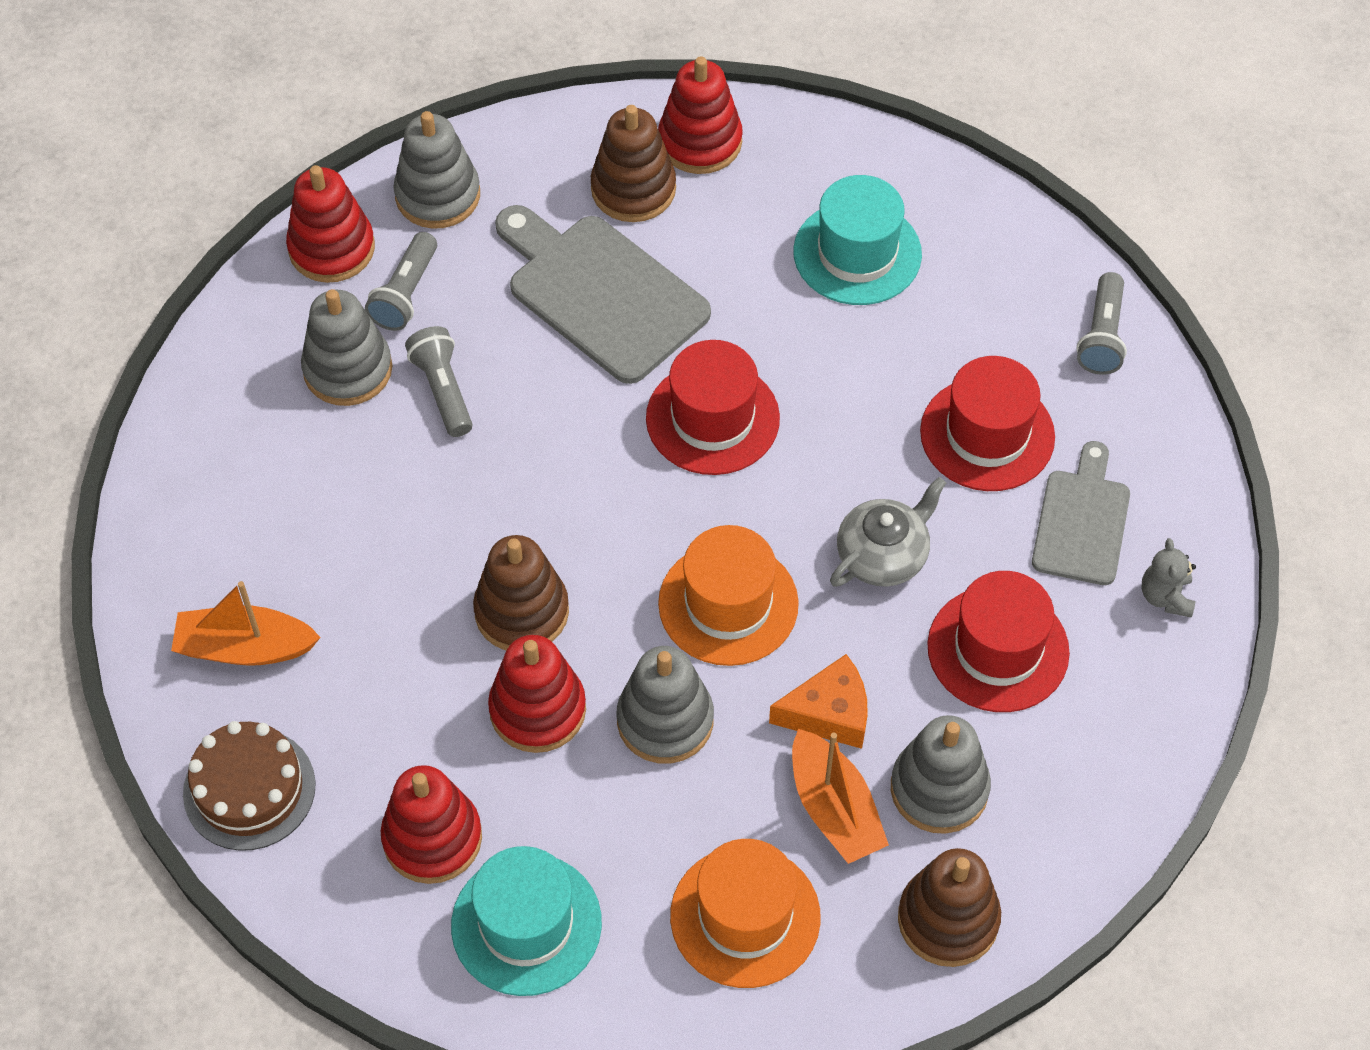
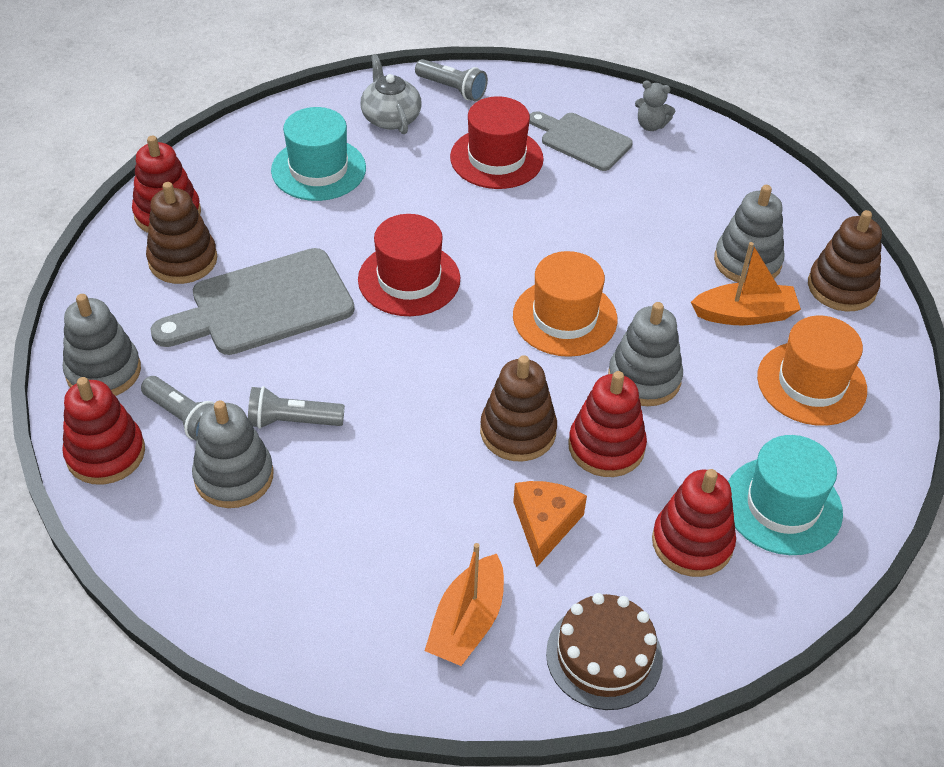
camera: 70 degrees left, 10 degrees down
orange cheese [769,654,868,749] -> orange cheese moved to [513,481,587,567]
grey teapot [830,477,946,587] -> grey teapot moved to [360,54,422,134]
red hat [927,571,1070,712] -> none

